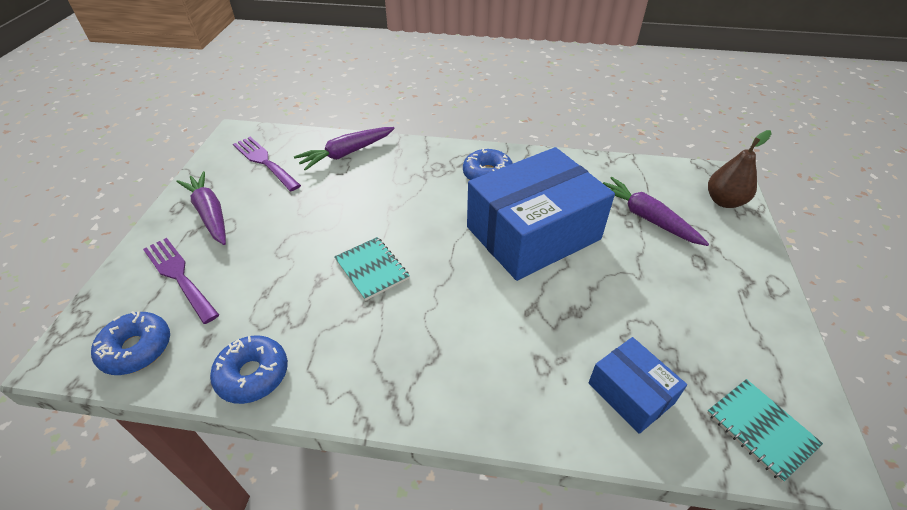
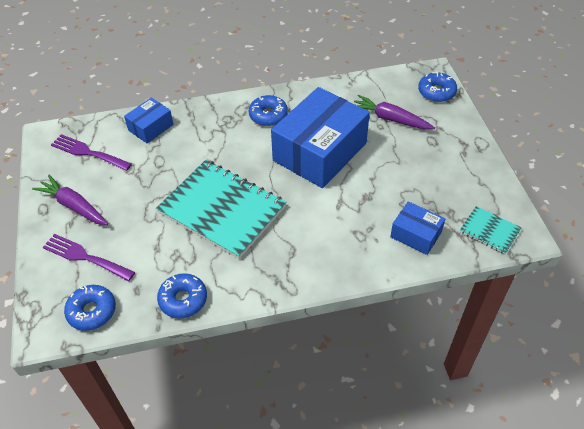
camera: 20 degrees left, 5 degrees up
purple carrot [294,127,395,171] -> blue box [124,98,174,143]
turquoise notebook [334,237,410,301] -> turquoise notebook [156,160,286,259], size x2.17
brown pear [708,130,772,208] -> blue donut [418,72,457,102]

